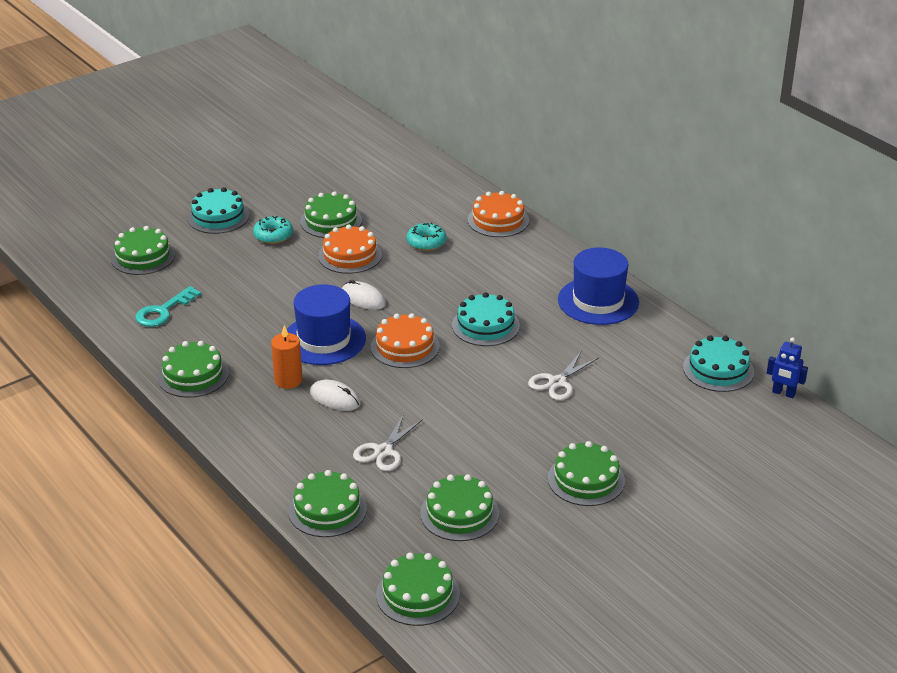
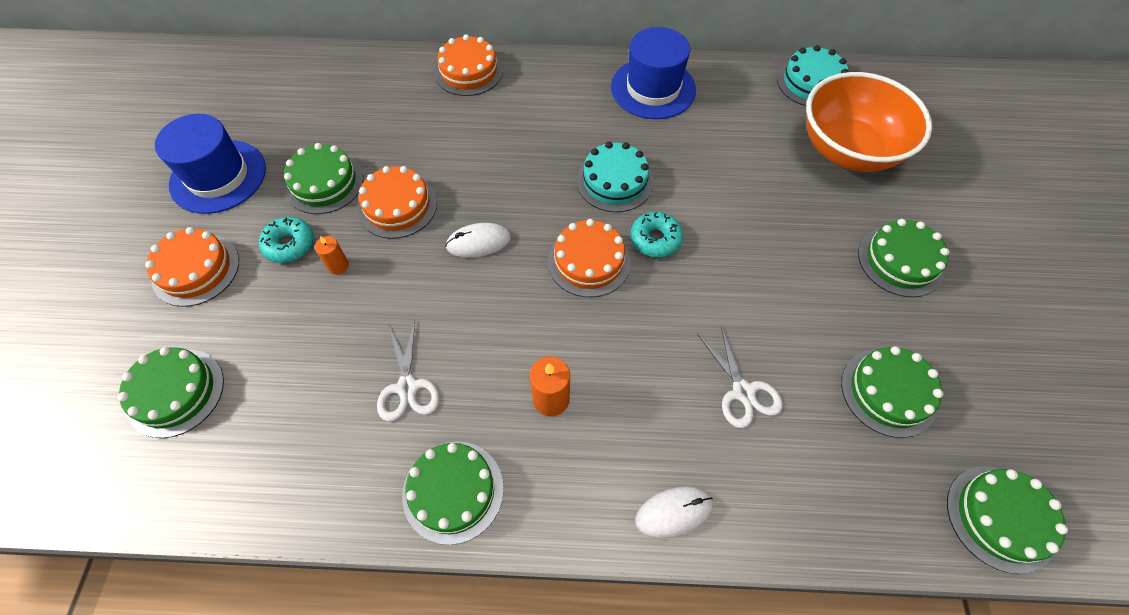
camera: 50 degrees left, 25 degrees up
turquoise key [135,286,201,327] -> none
turquoise cake [187,187,249,234] -> orange cake [145,227,239,307]
blue hat [287,284,366,365] -> blue hat moved to [155,114,266,214]
green cake [288,470,367,537] -> none
white mouse [310,379,360,411] -> white mouse moved to [635,486,713,539]
turquoise donut [407,223,447,251] -> turquoise donut moved to [631,212,683,257]
white scissors [528,352,599,401] -> white scissors moved to [377,320,439,421]
blue robot [767,337,808,398] -> none
none -> orange candle [315,236,349,275]
none -> orange bowl [806,72,932,172]

